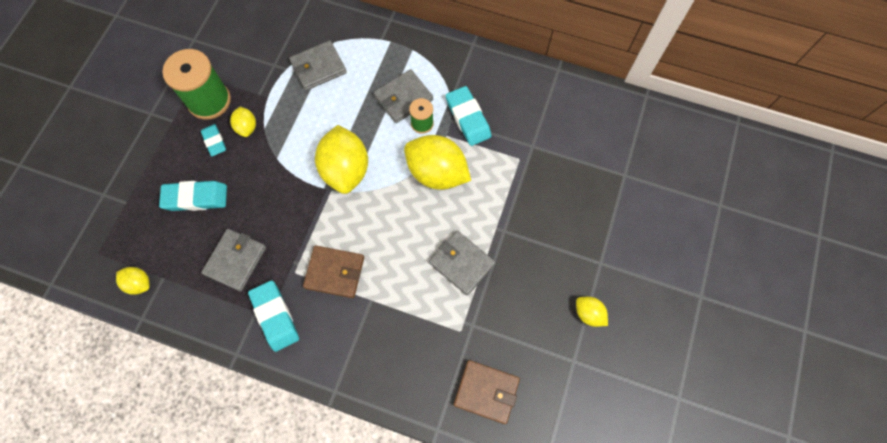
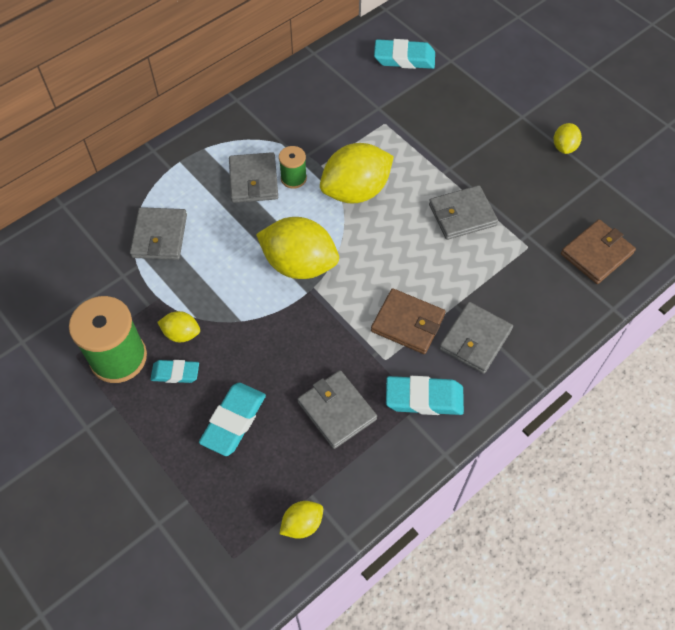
camera: 60 degrees left, 10 degrees down
brown wallet [303,245,364,298] -> brown wallet turned 75 degrees clockwise [371,288,445,354]
turquoise eraser [446,86,491,146] -> turquoise eraser moved to [374,39,435,69]
yellow lemon [576,297,608,327] -> yellow lemon turned 60 degrees counterclockwise [554,123,582,154]
none -> grey wallet [439,302,513,374]

